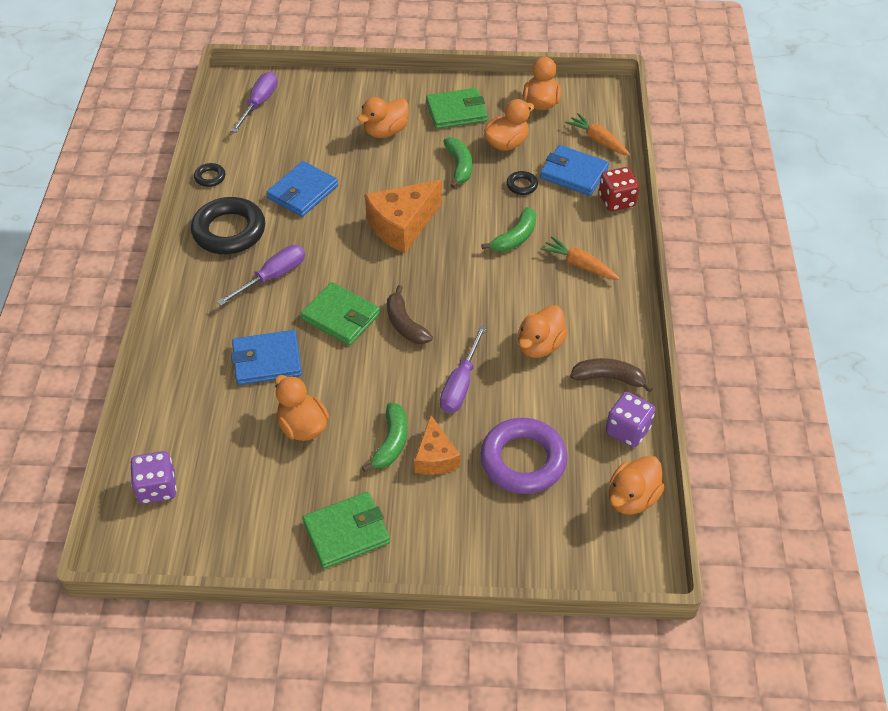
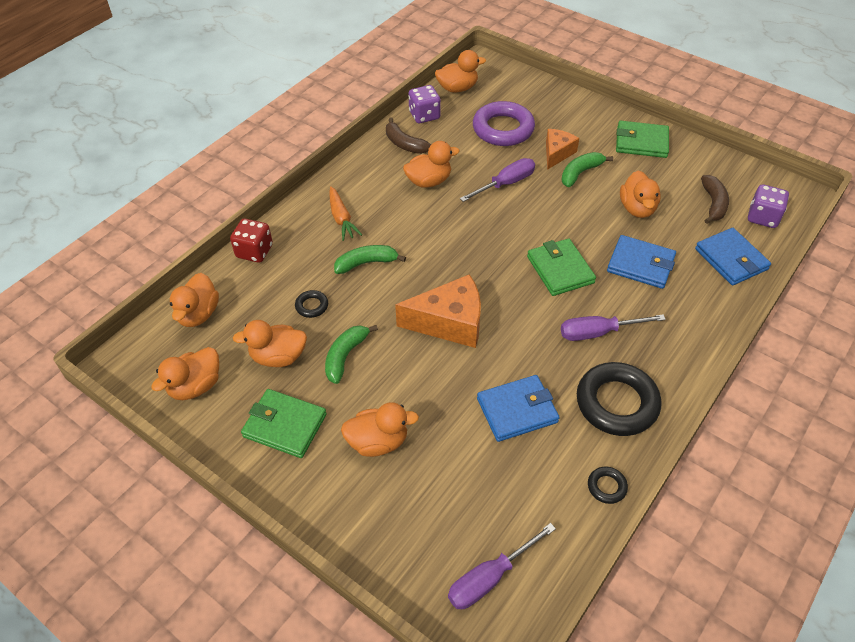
camera: 145 degrees left, 0 degrees up
brown banana [387,285,433,344] -> brown banana moved to [701,175,729,224]
blue wallet [540,145,609,196] -> blue wallet moved to [695,228,771,285]
orange carrot [565,113,630,156] -> orange duck [170,273,219,327]

